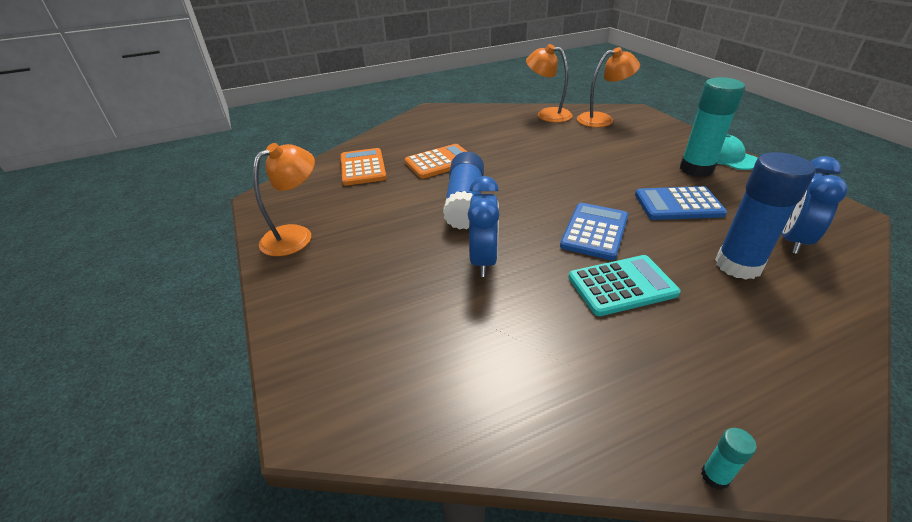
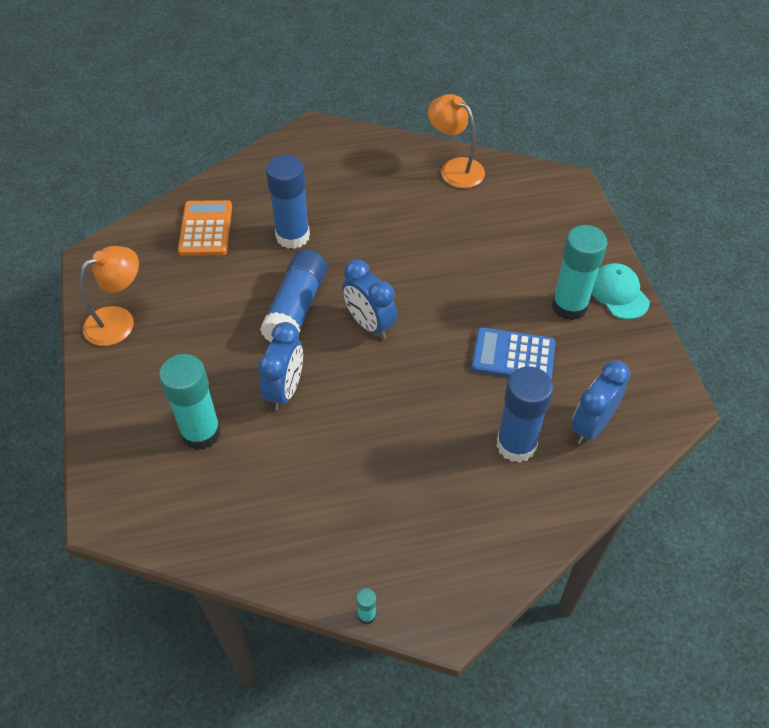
camera: 10 degrees right, 15 degrees up
orange calculator [405,144,468,179] -> blue glue stick [266,155,310,249]
blue calculator [560,203,628,260] -> none
turquoise calculator [568,255,681,316] -> none
orange lamp [577,47,640,127] -> none
none -> turquoise glue stick [159,354,221,450]
none -> blue clock [342,259,397,339]

